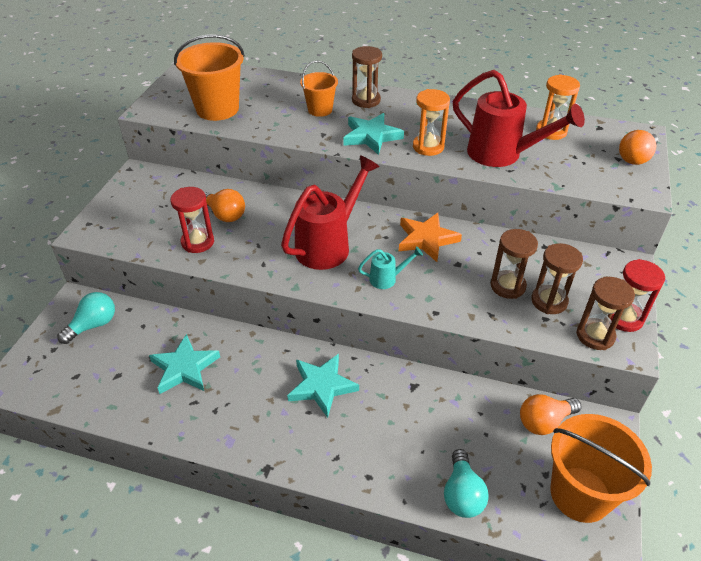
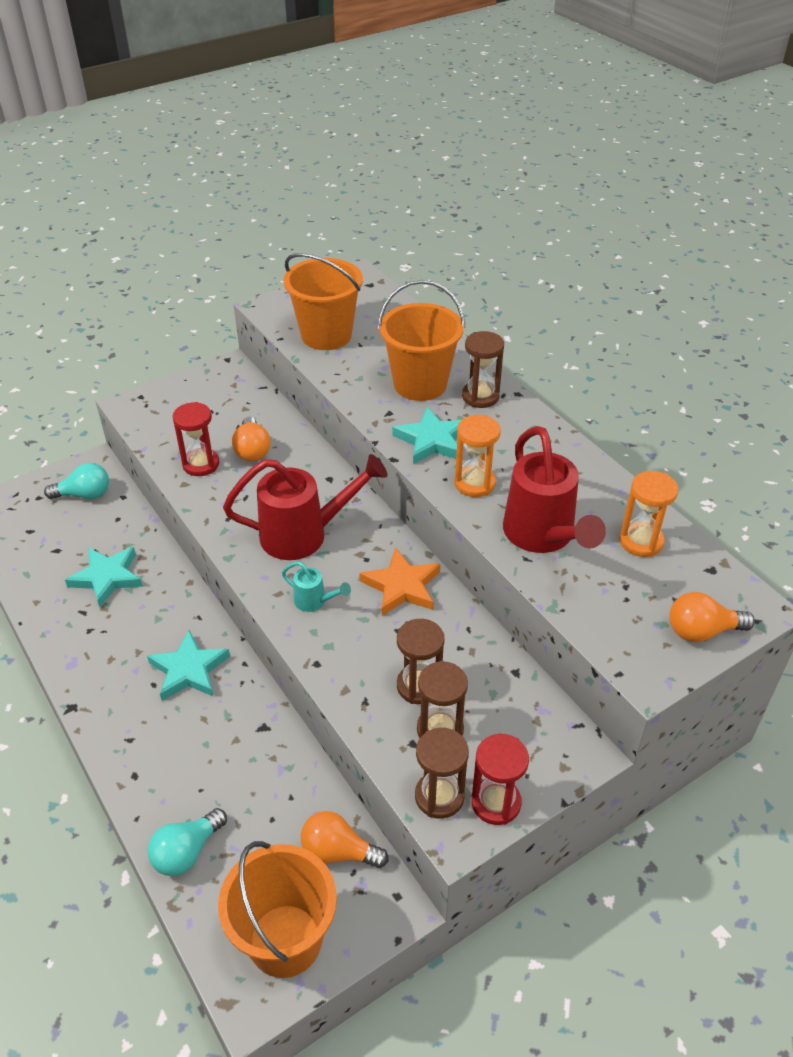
camera: 40 degrees right, 0 degrees up
orange bucket [300,60,338,117] -> orange bucket [378,280,465,401], size x1.74

